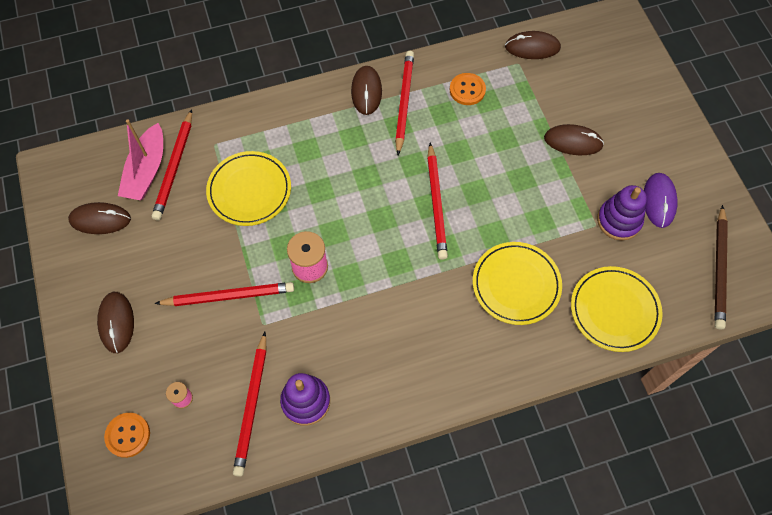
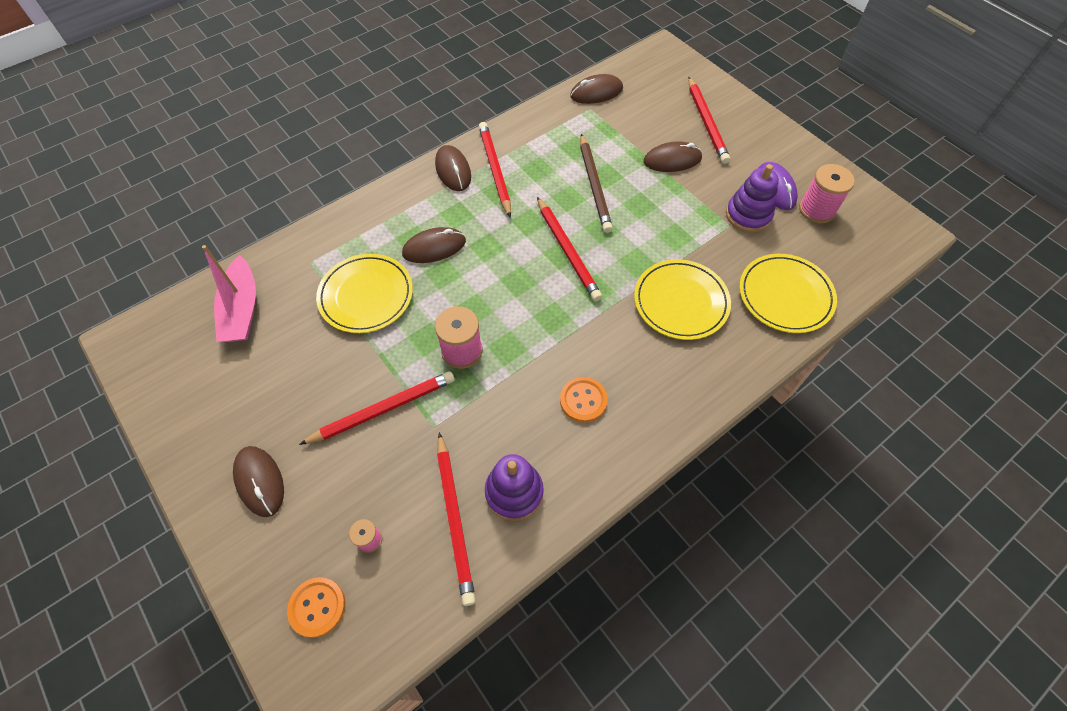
camera: 20 degrees left, 5 degrees down
brown mouse [68,202,131,234] -> brown mouse moved to [402,227,466,263]
red pencil [152,109,192,221] -> red pencil moved to [688,77,730,164]
orange button [450,73,486,105] -> orange button moved to [560,377,608,423]
brown pencil [715,205,728,330] -> brown pencil moved to [580,134,613,233]
none -> pink spool [799,164,855,224]

